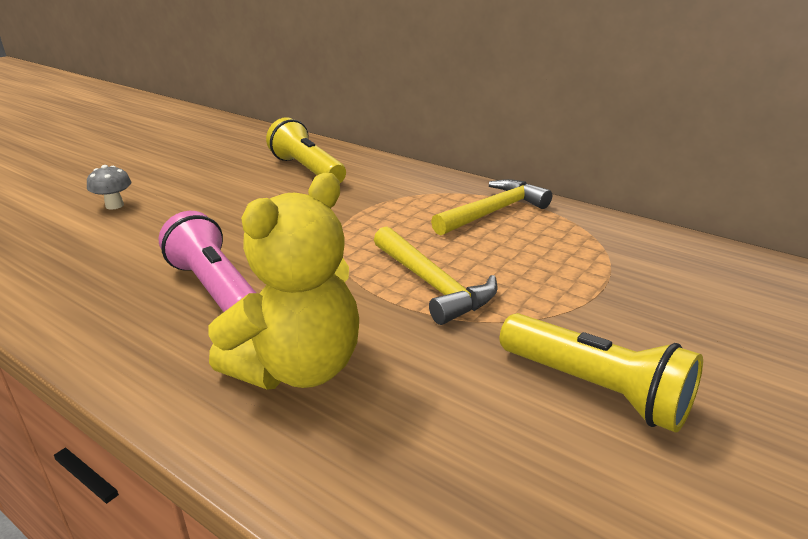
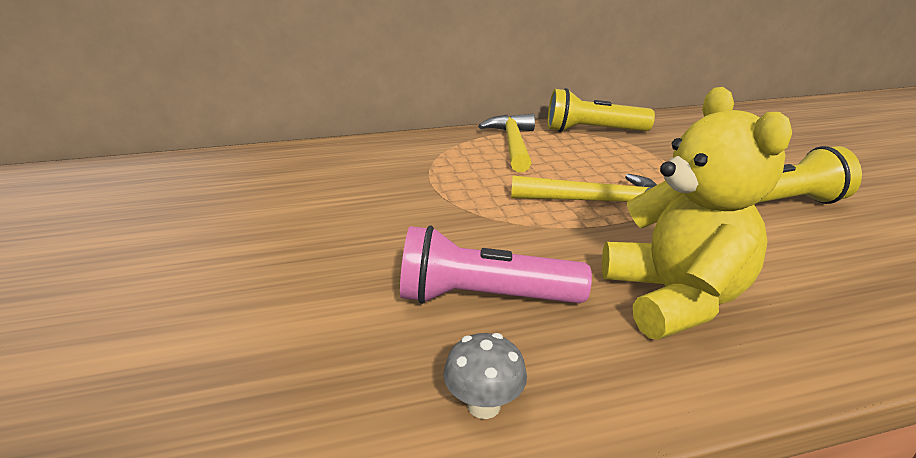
camera: 50 degrees left, 0 degrees up
grey mushroom [87,165,131,210] -> grey mushroom moved to [444,333,527,419]
yellow flashlight [266,117,346,183] -> yellow flashlight moved to [547,88,655,132]

